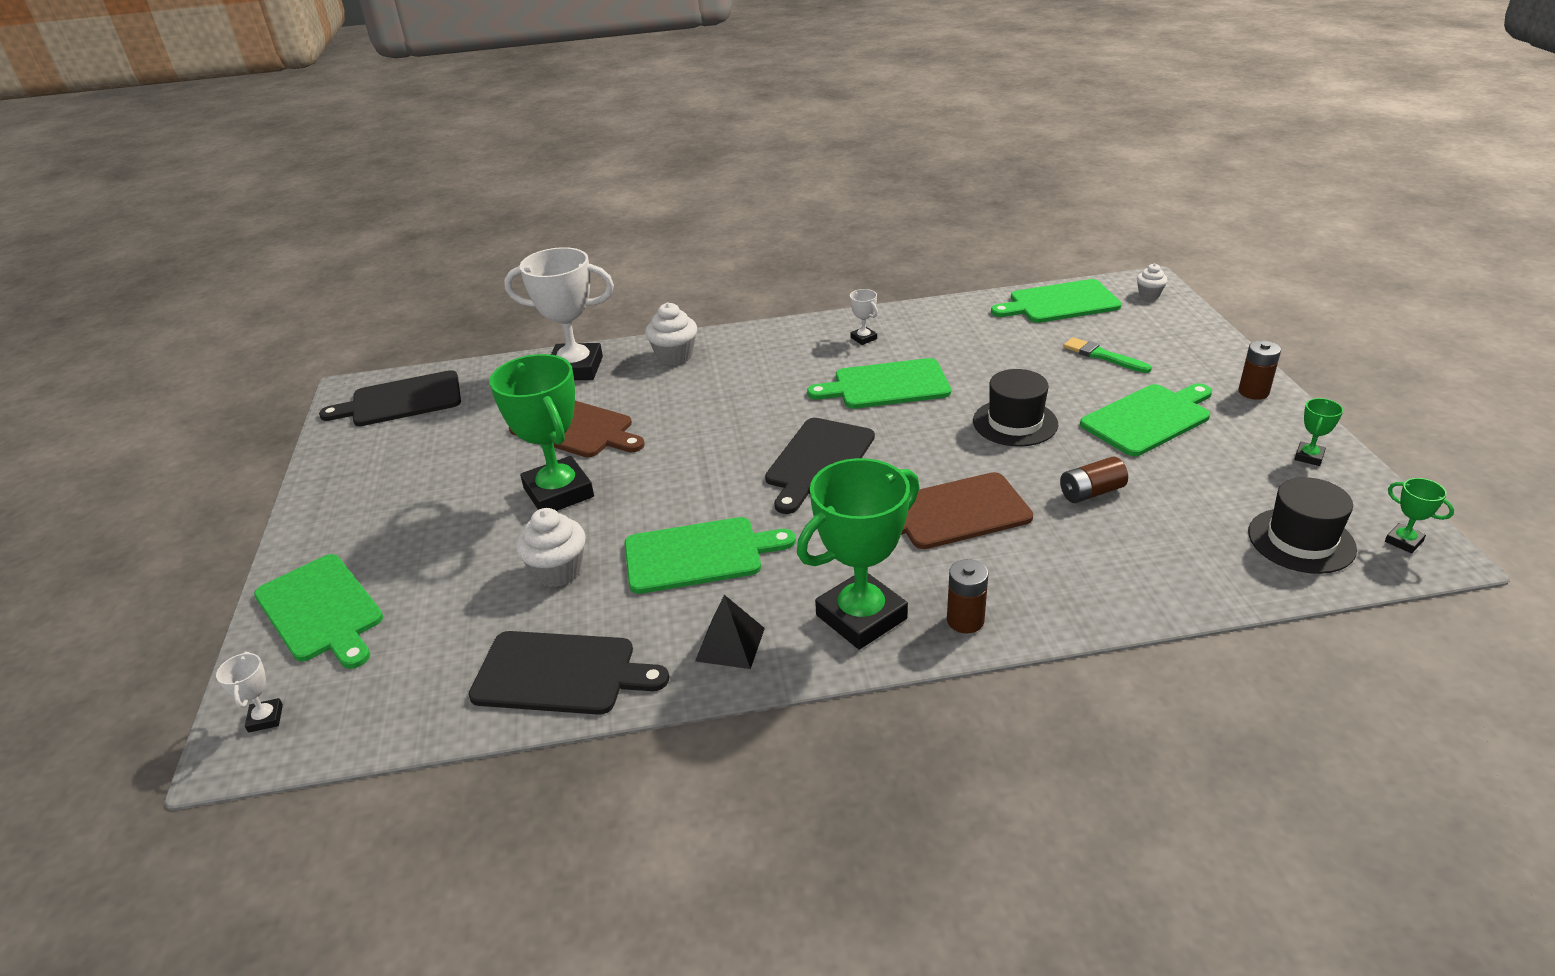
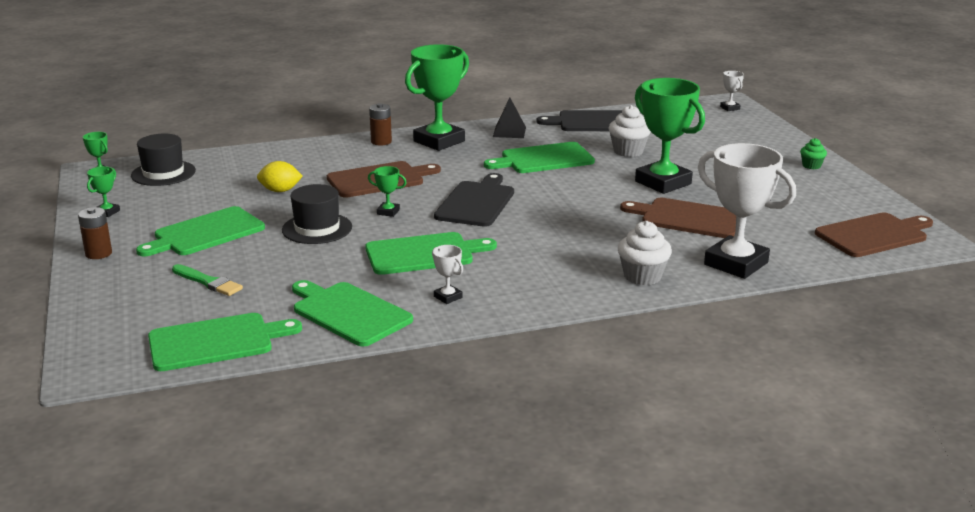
camera: 170 degrees right, 10 degrees down
green cutting board [254,554,383,669] -> green cutting board moved to [292,280,413,347]
black cutting board [319,370,461,426] -> brown cutting board [815,213,933,257]
white trophy [504,247,614,380] -> white trophy turned 45 degrees clockwise [698,143,796,279]
brown battery [1060,457,1128,503] -> yellow lemon [257,161,303,192]
white cupcake [1137,263,1167,299] -> none
none -> green trophy [368,166,407,217]
none -> green cupcake [800,138,827,169]

